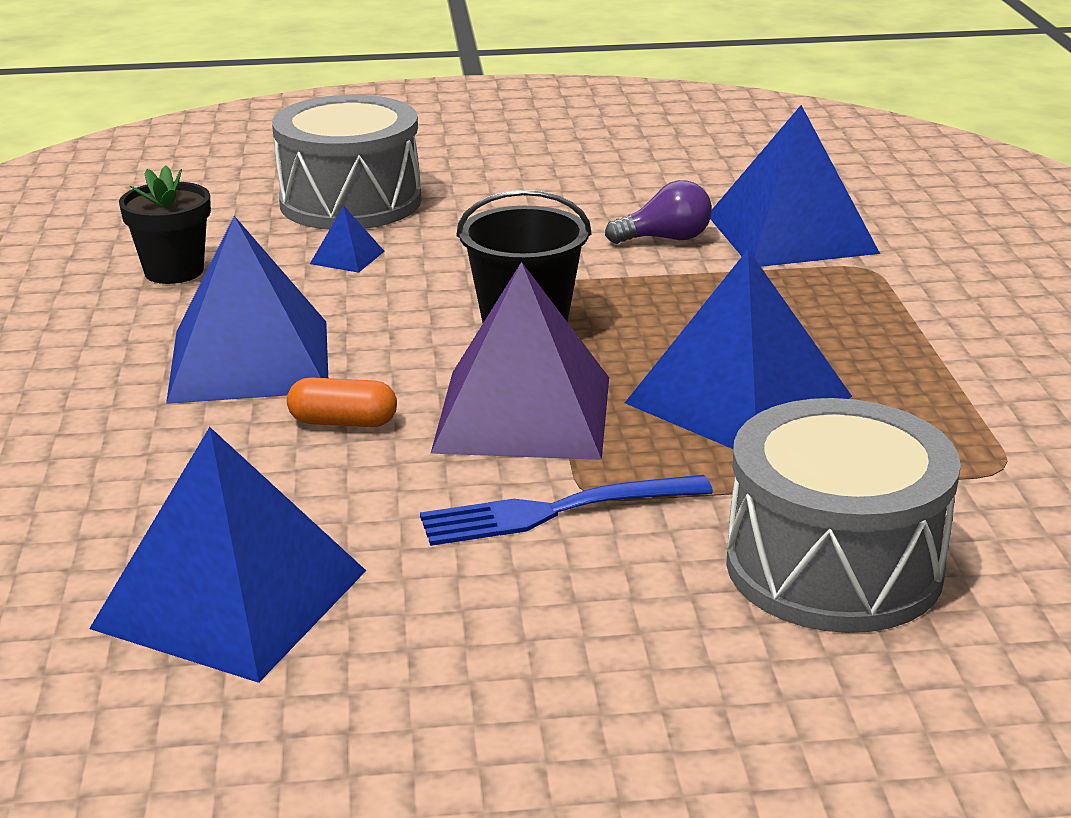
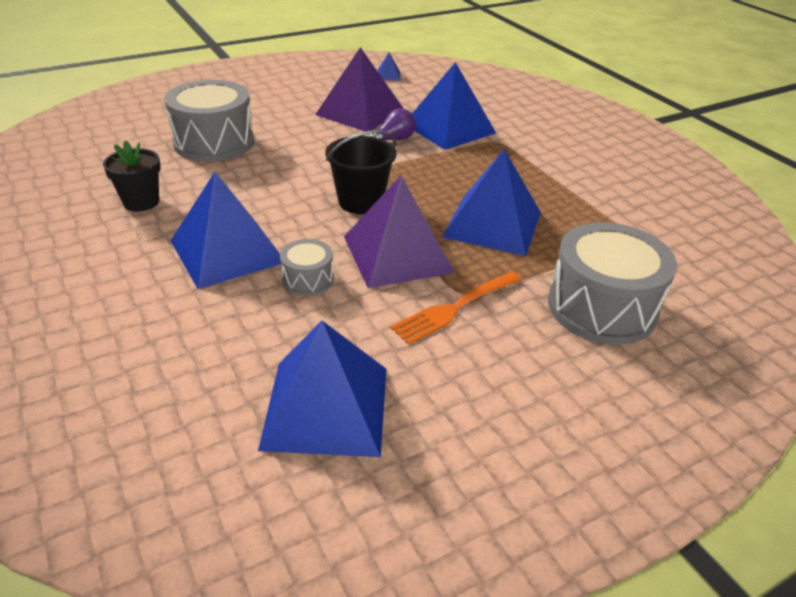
camera: 25 degrees left, 10 degrees up
orange capsule [287,377,397,427] -> grey drum [280,239,334,296]
blue pyramid [310,206,384,273] -> blue pyramid moved to [377,53,400,80]
blue fork [420,475,713,546] -> orange fork [390,271,522,345]
none -> purple pyramid [315,47,404,132]

